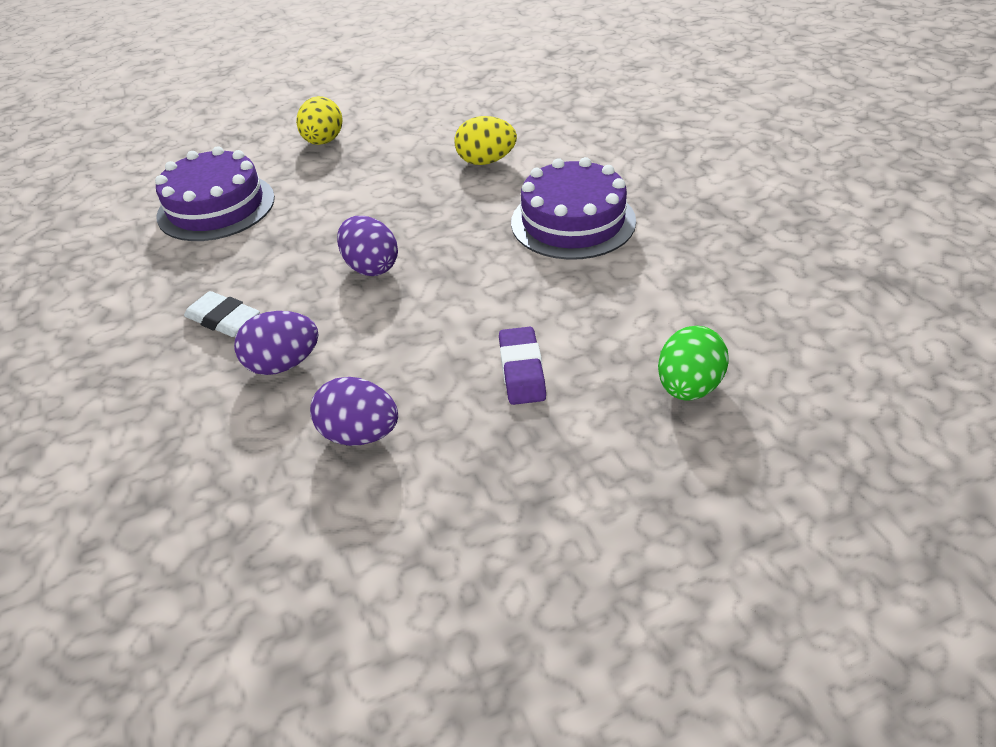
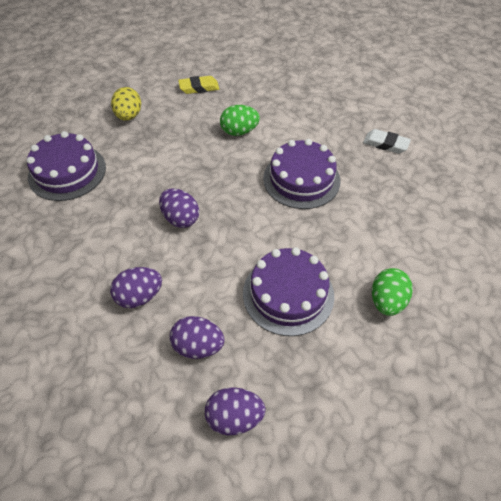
camera: 10 degrees left, 10 degrees up
white eraser [184,291,260,337] -> white eraser moved to [363,129,411,153]
yellow egg [454,116,517,165] -> green egg [220,105,260,136]
purple eraser [499,327,546,405] -> purple cake [243,247,334,336]
none -> yellow eraser [178,76,219,94]
none -> purple egg [205,387,266,435]

